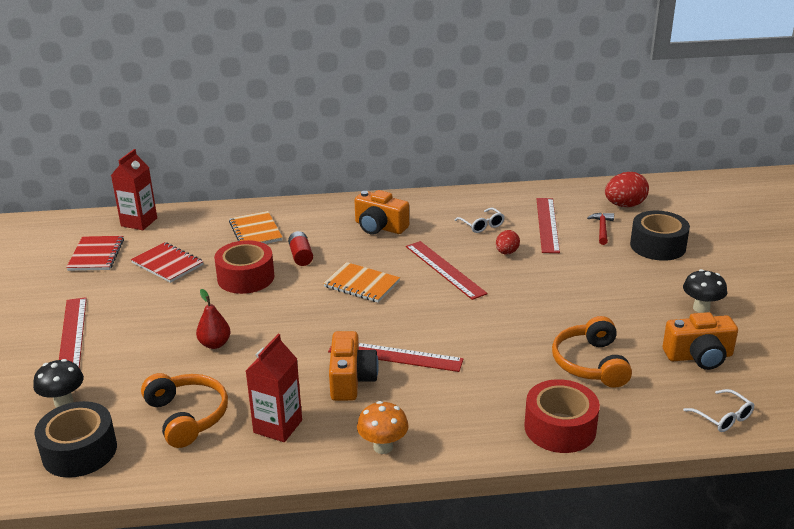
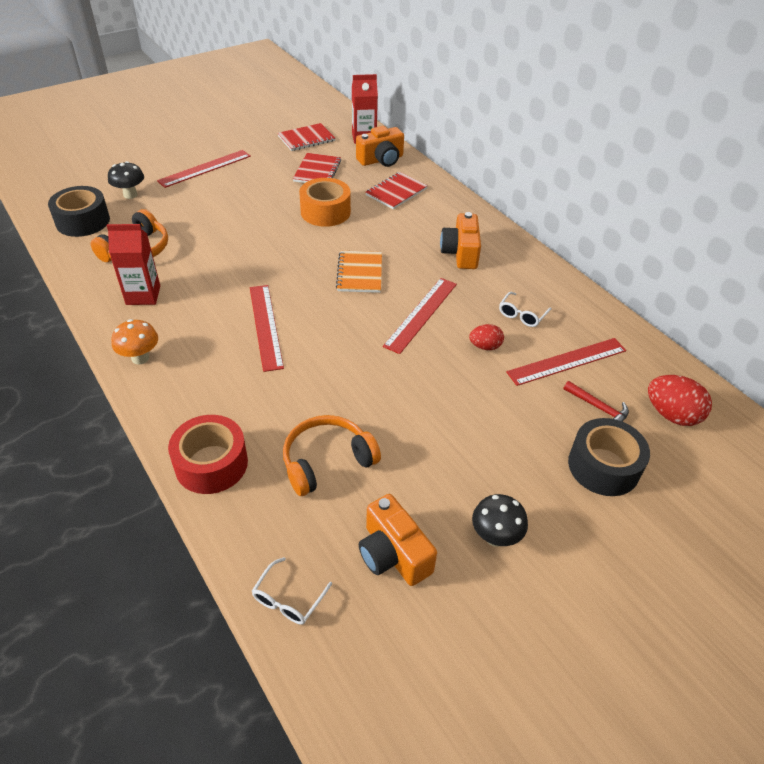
camera: 60 degrees right, 15 degrees up
red pear [196,289,231,349] -> none
red tape [214,240,274,294] -> orange tape [299,178,351,227]
orange notebook [229,211,283,244] -> red notebook [365,172,428,209]
red battery [288,231,313,266] -> none
orange camera [329,331,379,401] -> orange camera moved to [356,126,404,167]
red hammer [587,213,614,245] -> red hammer turned 60 degrees clockwise [564,381,629,422]

